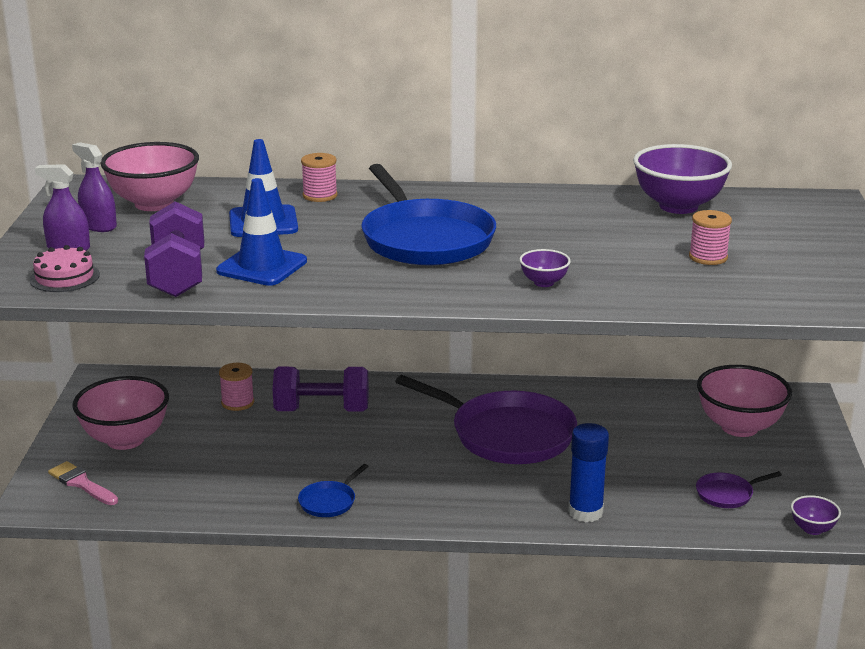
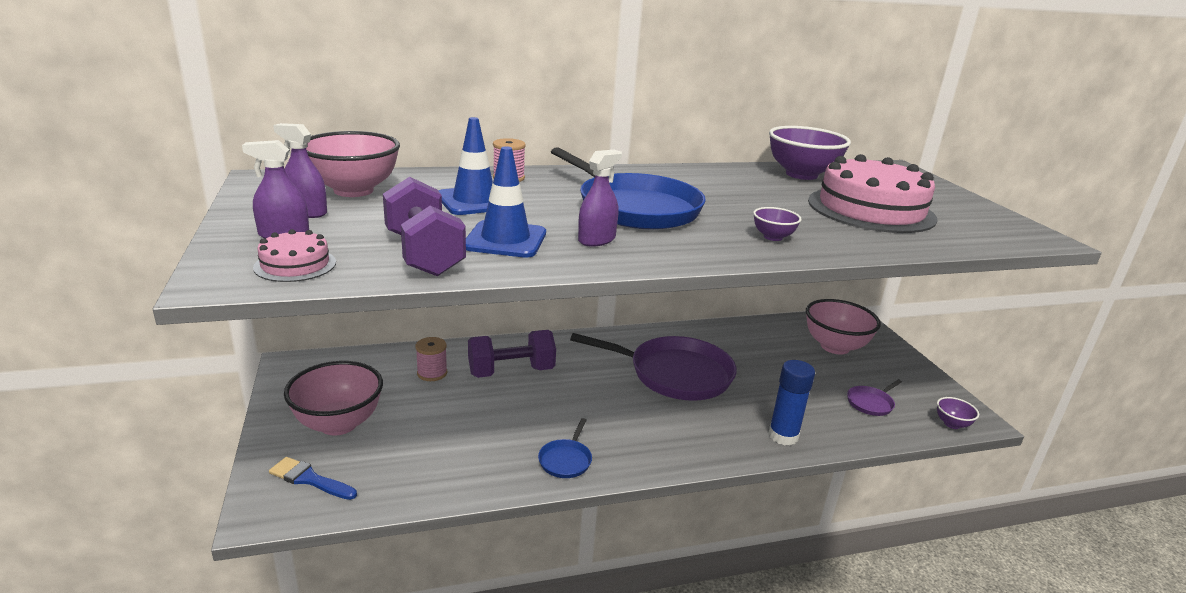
camera: 20 degrees left, 0 degrees up
pink brush [48,461,118,505] -> blue brush [269,457,357,500]
pink spool [689,210,732,265] -> pink cake [808,154,937,233]
none -> purple spray bottle [578,150,622,247]

